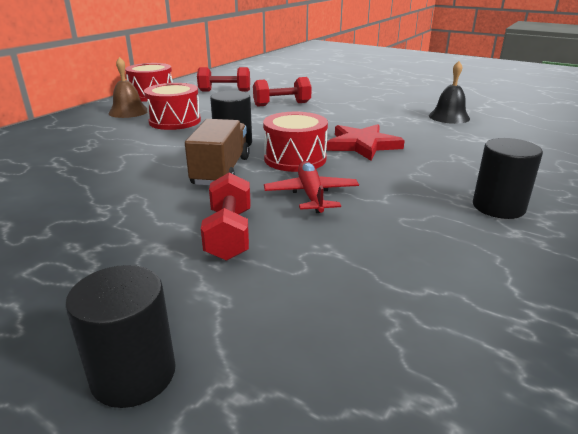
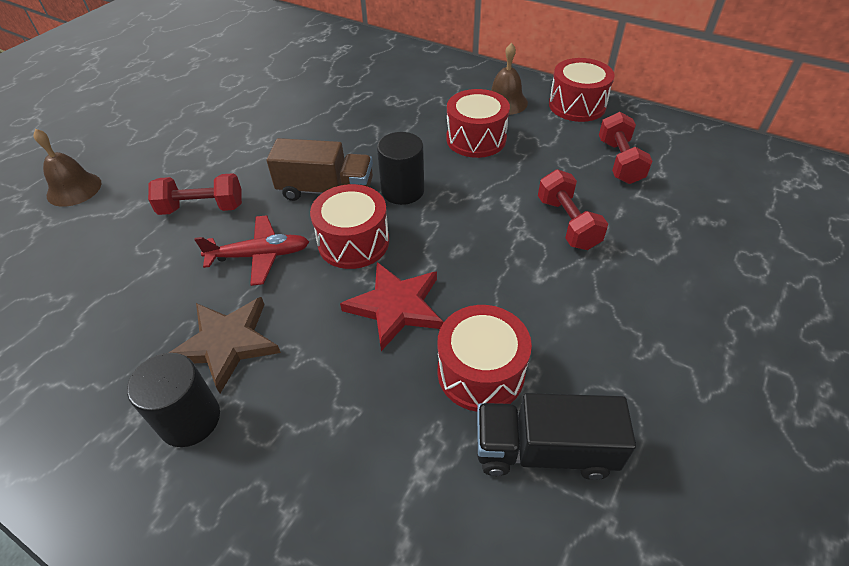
camera: 90 degrees right, 20 degrees up
black cylinder [65,265,176,408] -> brown bell [33,129,101,207]
black bell [429,61,470,124] -> black truck [477,393,636,480]
none -> brown star [169,297,281,393]
none -> red drum [438,305,532,412]

